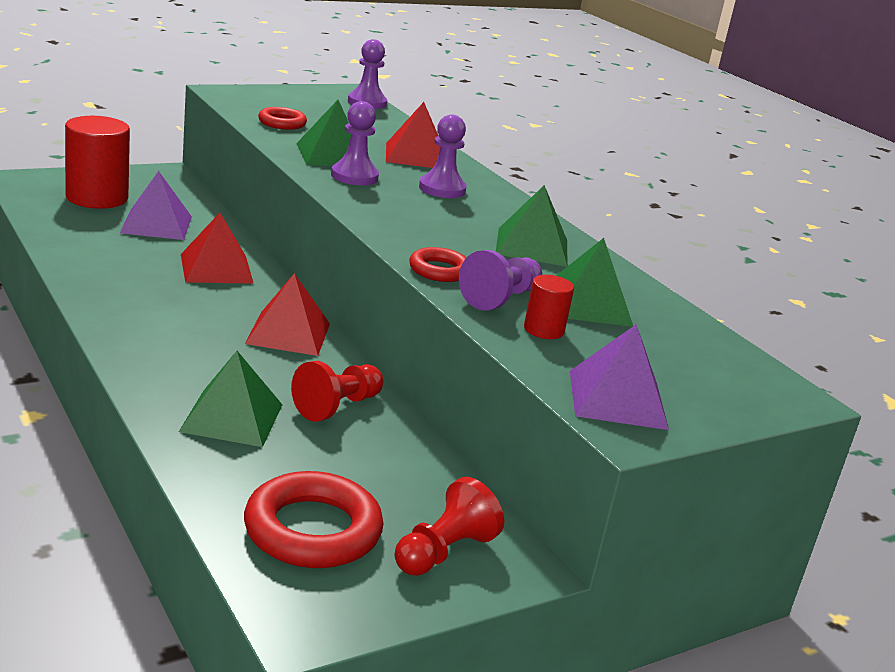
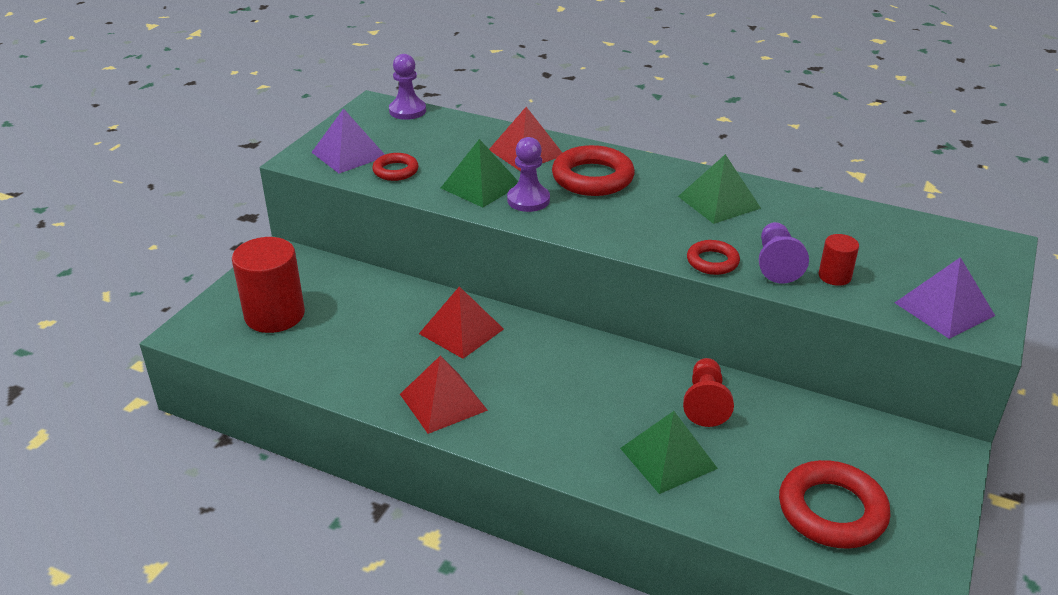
camera: 30 degrees left, 10 degrees up
purple pyramid [120,171,192,240] -> purple pyramid moved to [311,108,385,173]
red pyramid [245,273,330,356] -> red pyramid moved to [400,356,488,434]
red pawn [395,477,504,576] -> none
purple pawn [419,114,467,198] -> red ring [552,145,635,196]
green pyramid [556,238,633,327] -> none

